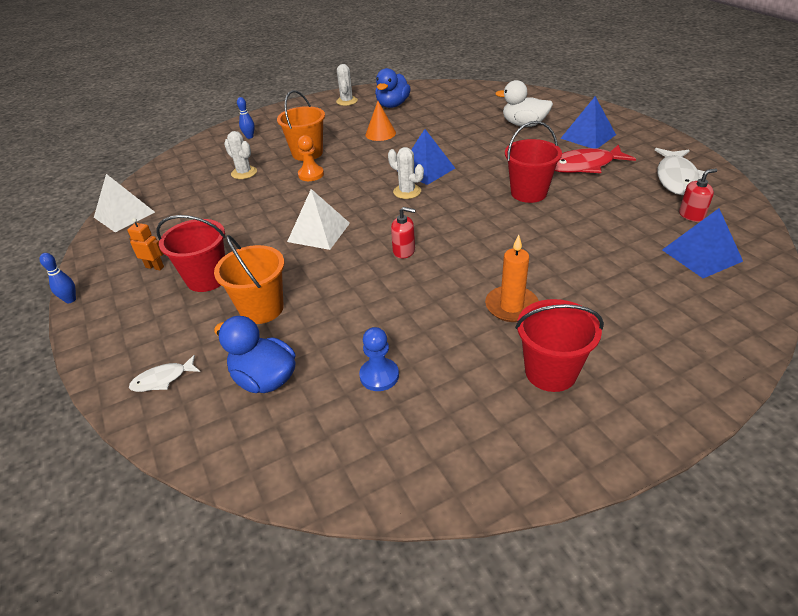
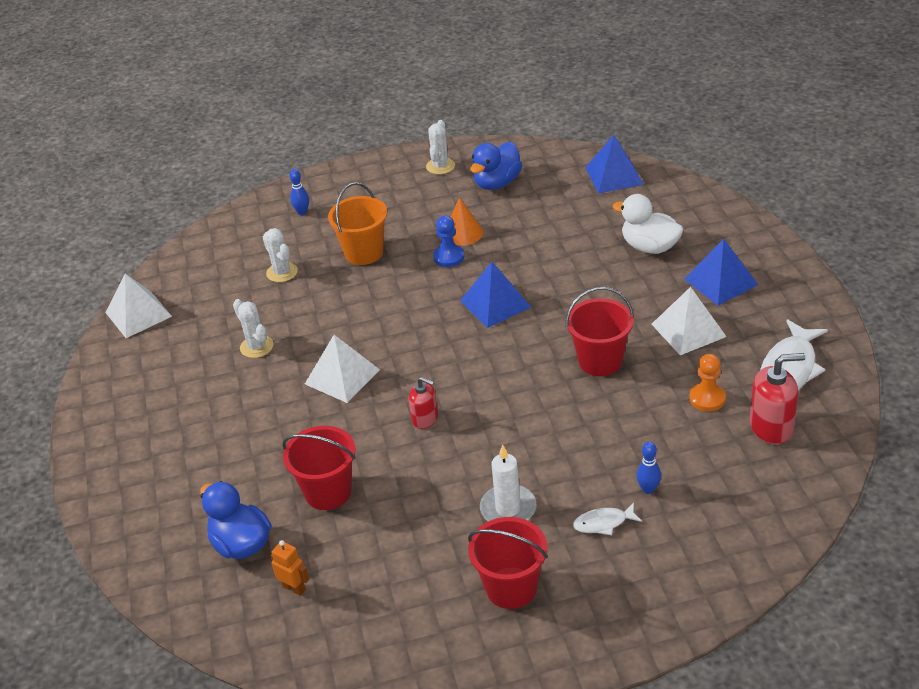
camera: 15 degrees right, 0 degrees up
blue bowling pin [40,253,76,303] -> blue bowling pin moved to [636,442,661,494]
orange robot [127,218,164,270] -> orange robot moved to [271,540,309,596]
white fish [129,355,200,392] -> white fish moved to [573,503,642,535]
red bucket [156,215,226,292] -> red bucket moved to [282,426,355,510]
orange bucket [214,235,284,324] -> none
orange pawn [298,135,324,181] -> orange pawn moved to [689,354,726,411]
blue pawn [359,327,399,391] -> blue pawn moved to [433,215,464,267]
white cactus [388,147,424,199] -> white cactus moved to [233,299,274,358]
orange candle [485,235,539,322] -> white candle [480,445,536,521]
red fish [555,144,636,173] -> white pyramid [652,287,727,355]
blue pyramid [662,208,743,278] -> blue pyramid moved to [585,135,644,194]
red soap dispenser [679,168,718,222] -> red soap dispenser [750,353,805,444], size x1.61

